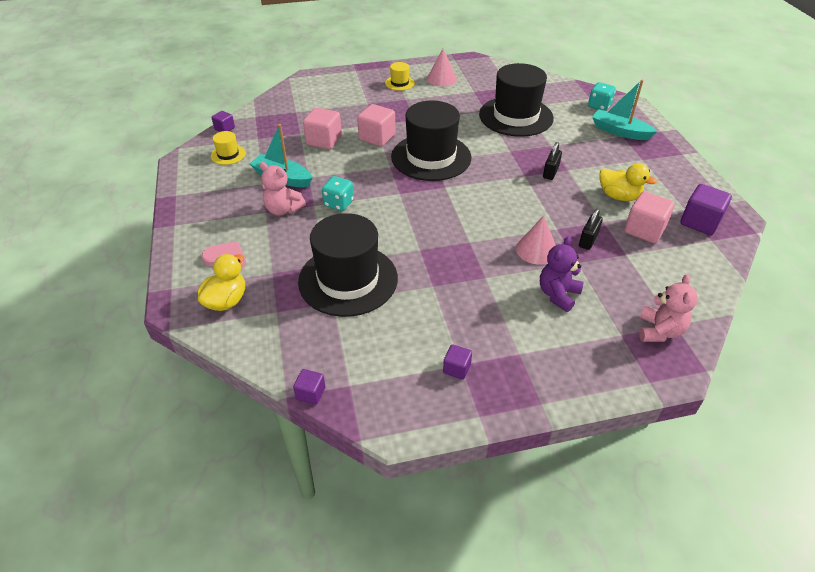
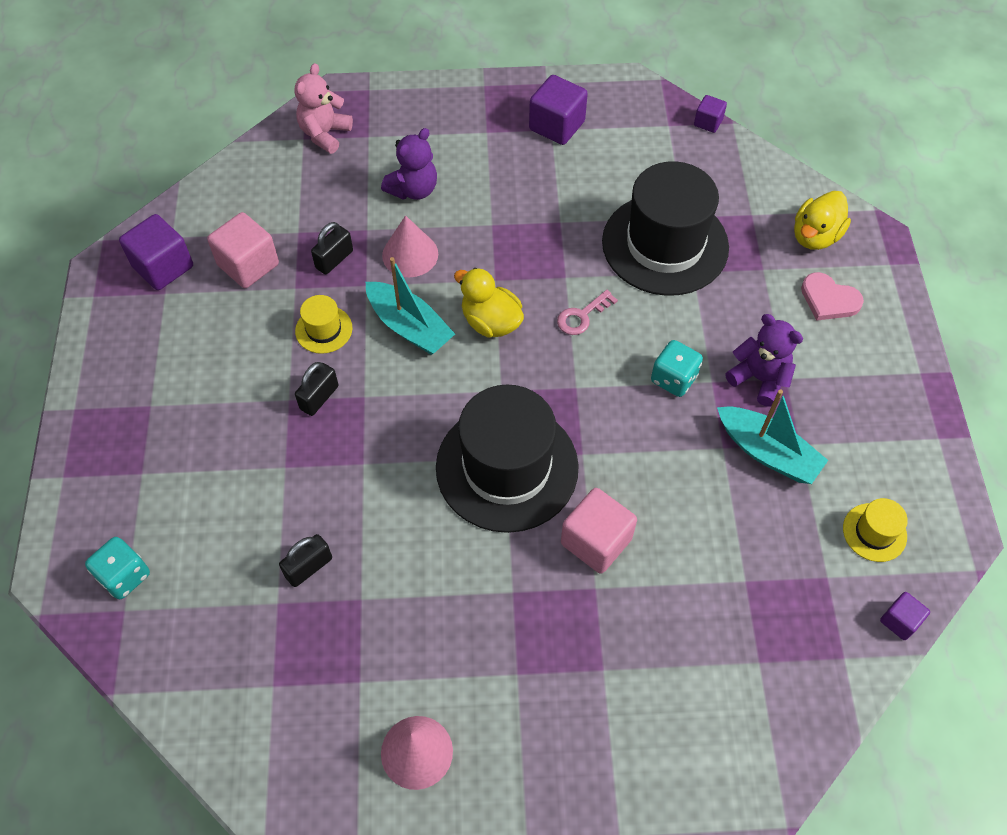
camera: 170 degrees left, 15 degrees up
pink teddy bear [259,162,306,216] -> purple teddy bear [726,314,803,407]
pink cube [303,108,342,149] -> none
yellow hat [385,62,415,91] -> yellow hat moved to [295,295,352,354]
purple cube [443,344,472,380] -> purple cube [529,75,588,145], size x1.81
black hat [479,63,554,137] -> black padlock [279,534,332,587]
turquoise boat [592,80,658,140] -> turquoise boat moved to [366,257,455,355]
yellow duck [599,163,657,201] -> yellow duck moved to [454,268,524,338]
none -> pink key [557,290,618,335]

